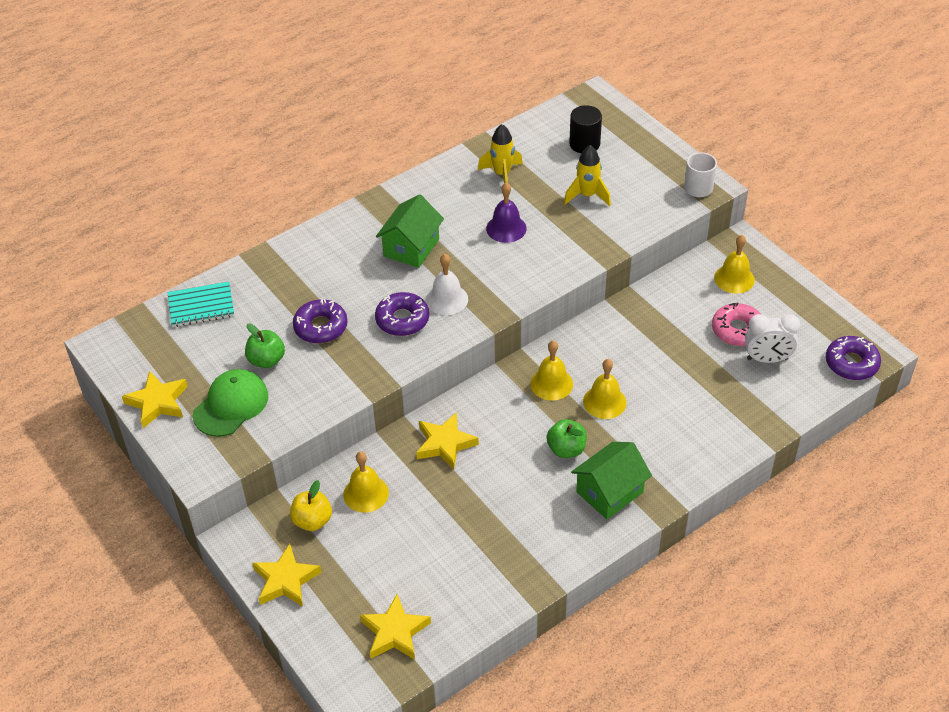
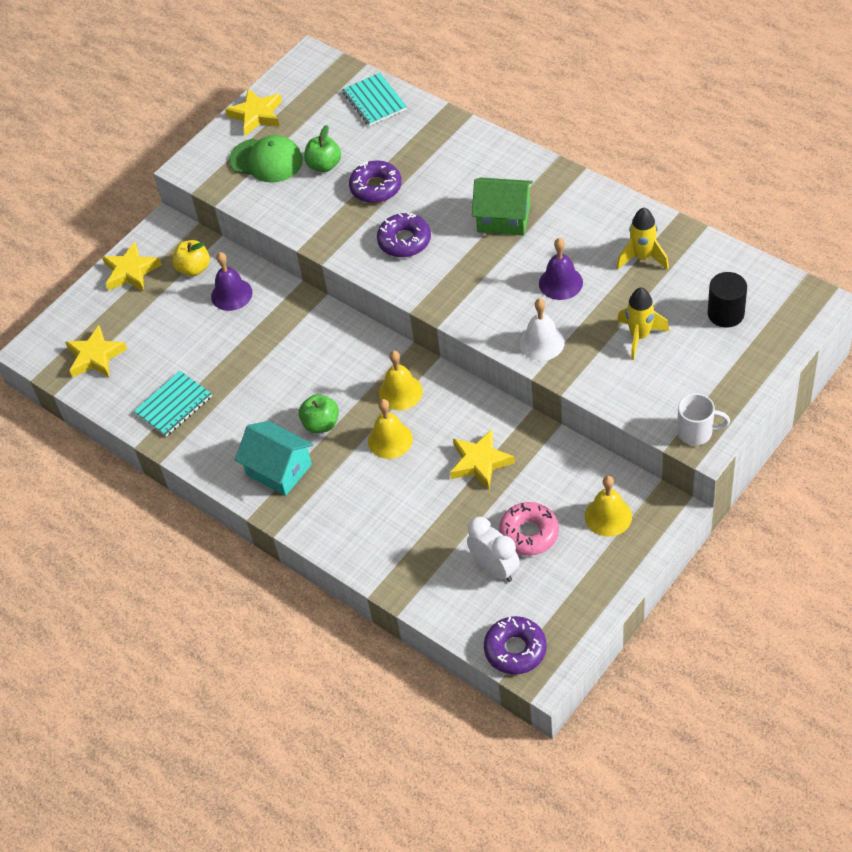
camera: 80 degrees right, 5 degrees up
yellow bell [343,451,389,513] -> purple bell [211,252,253,311]
yellow star [416,412,479,470] -> yellow star moved to [450,429,515,490]
white bell [426,254,468,315] -> white bell moved to [519,299,565,361]
green house [571,442,652,519] -> turquoise house [235,421,313,496]
white clock [745,314,800,363] -> white clock turned 150 degrees clockwise [467,517,520,582]
none -> turquoise notebook [134,371,212,437]

